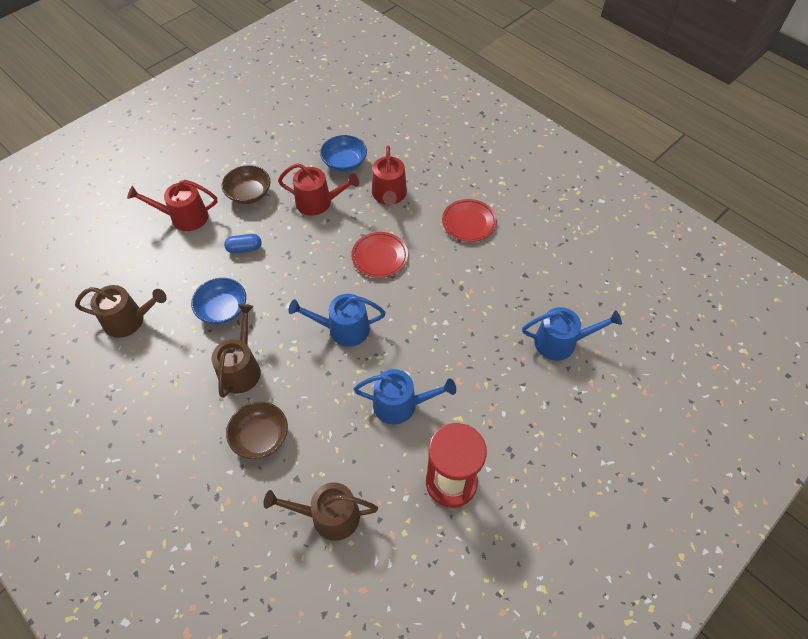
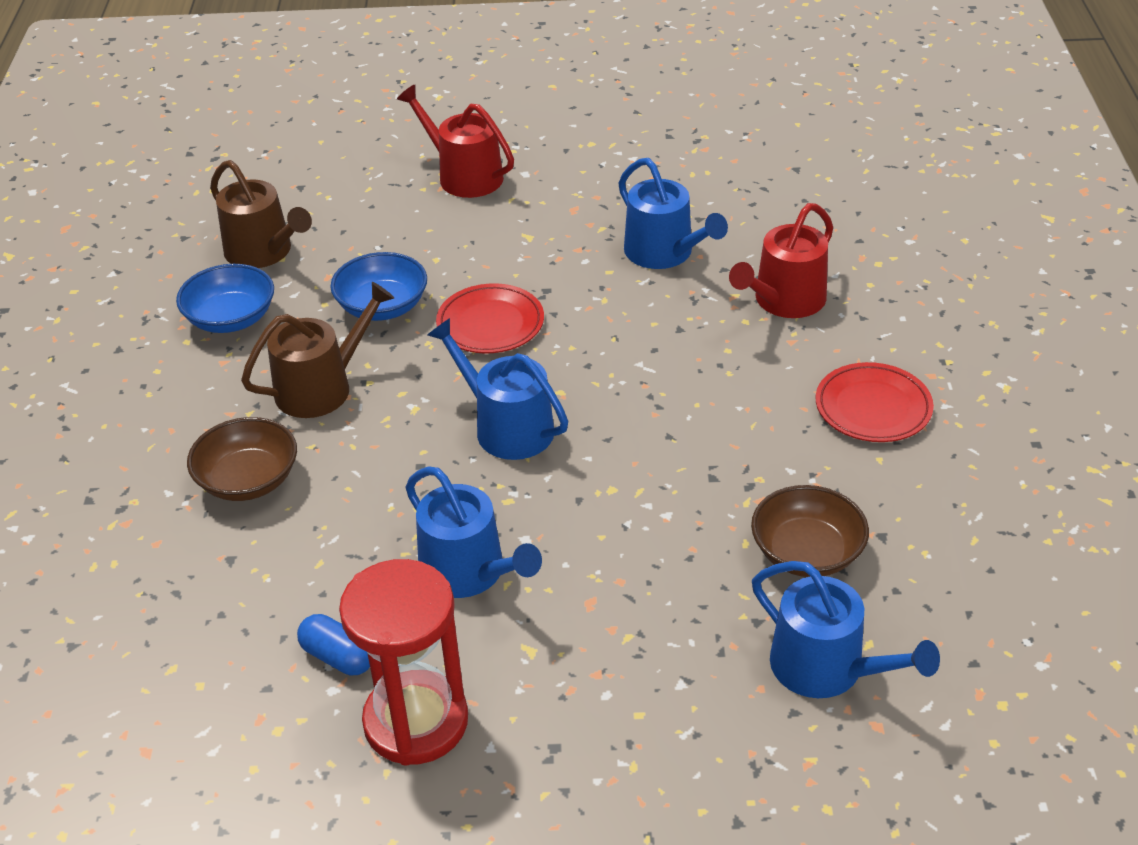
camera: 45 degrees right, 15 degrees down
brown bowl [222,165,271,204] -> brown bowl moved to [751,485,869,577]
blue capsule [224,234,262,253] -> blue capsule moved to [297,614,370,675]
brown watering can [263,482,378,541] -> none
red watering can [278,163,359,216] -> blue watering can [618,158,728,269]
blue bowl [320,135,367,172] -> blue bowl moved to [176,264,274,333]
red plate [351,232,408,278] -> red plate moved to [436,283,544,353]

